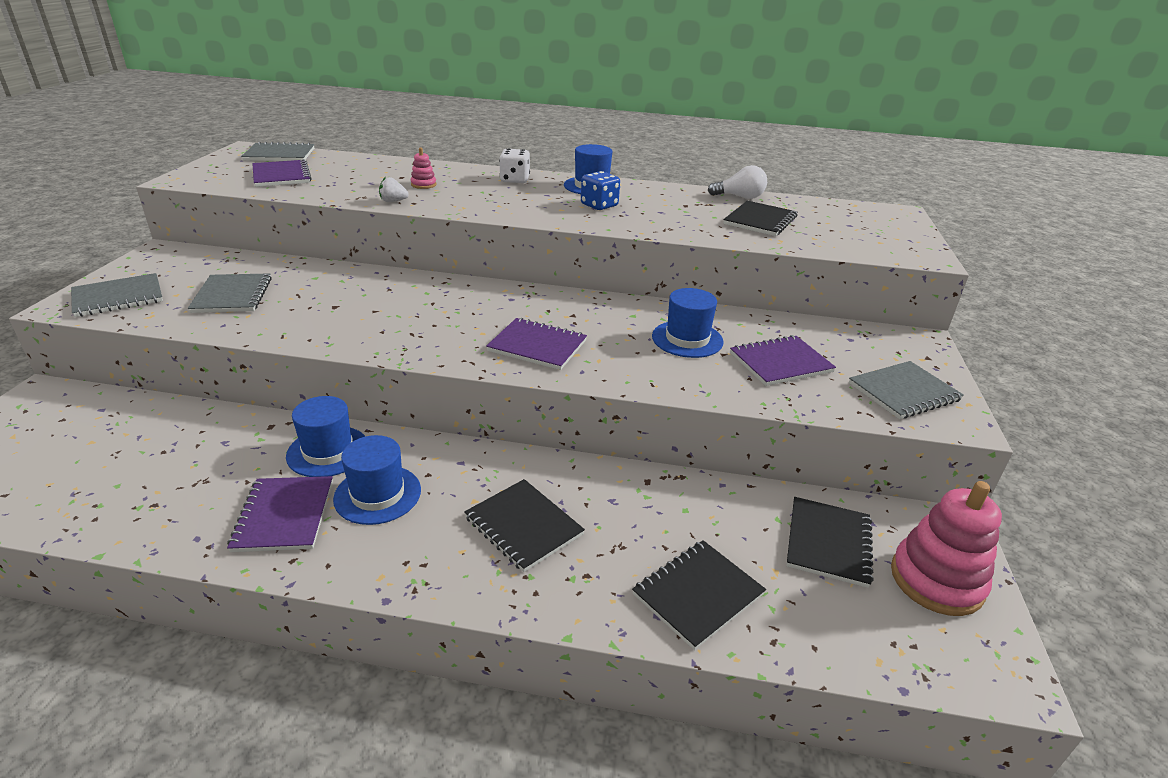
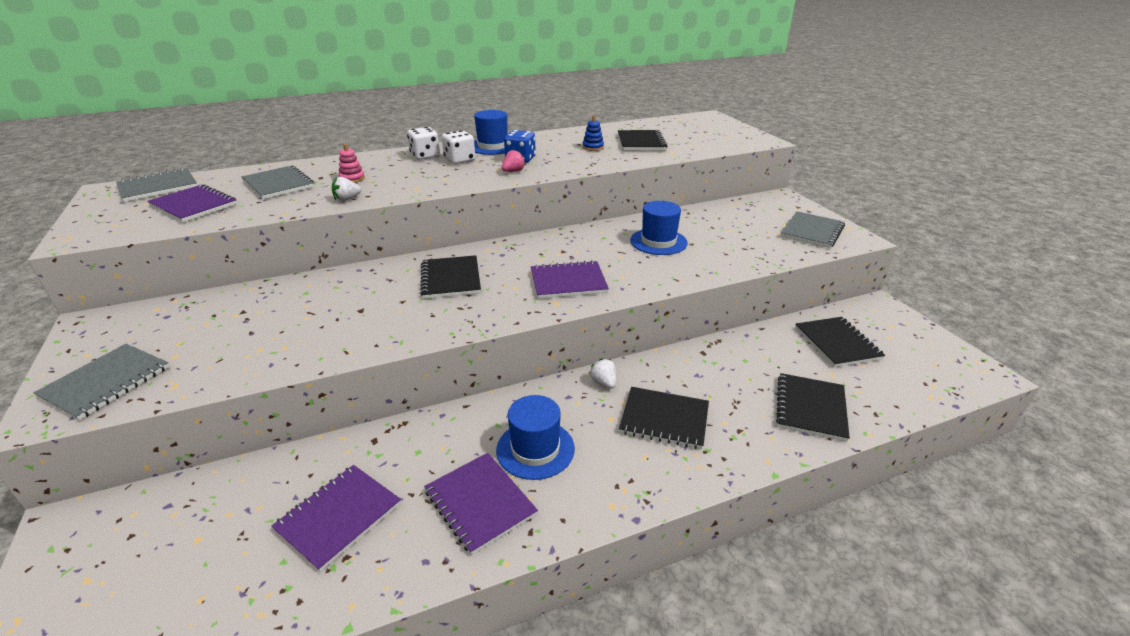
camera: 30 degrees left, 0 degrees up
grey notebook [188,273,272,313] -> grey notebook moved to [242,165,315,199]
blue hat [286,396,366,477] -> none
white light bulb [708,165,767,199] -> none
purple notebook [730,335,836,386] -> purple notebook moved to [271,465,401,572]
pink stacking toy [891,481,1002,616] -> none
none -> black notebook [420,255,481,299]
none -> white dice [442,130,475,164]
none -> pink strawberry [501,149,526,172]
none -> blue stacking toy [583,116,604,151]
none -> white strawberry [589,358,616,389]

